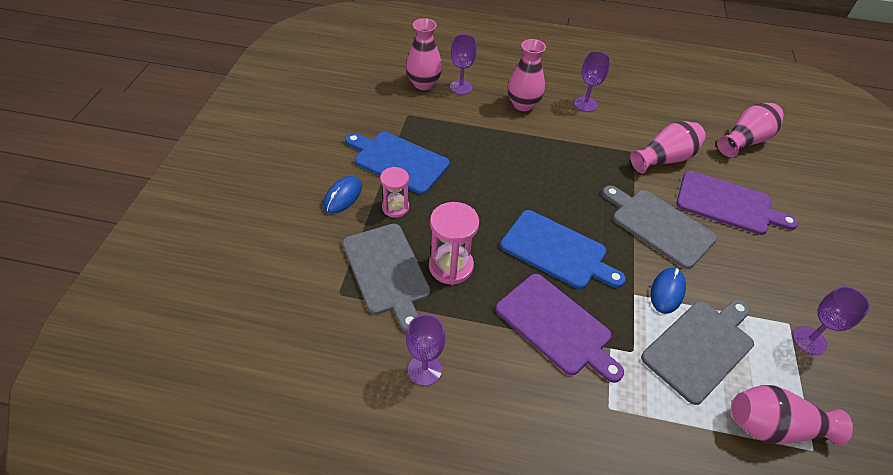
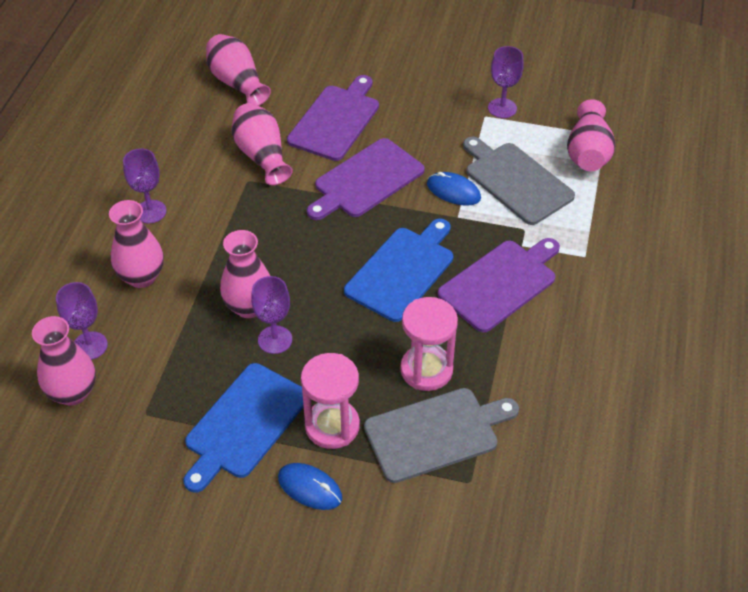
camera: 85 degrees left, 0 degrees up
pink hourglass [380,167,409,218] -> pink hourglass [301,353,360,449], size x1.53
purple goblet [406,314,446,386] -> purple goblet moved to [251,276,292,354]
grey cutting board [602,185,717,269] -> purple cutting board [307,138,425,220]
none -> pink vase [220,230,270,318]

